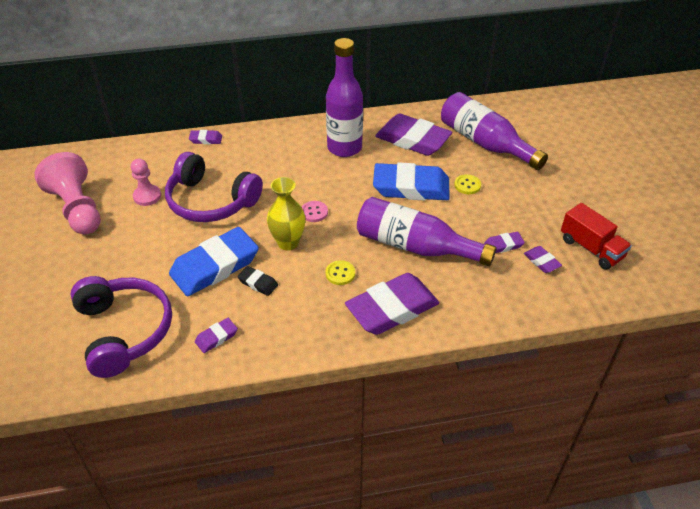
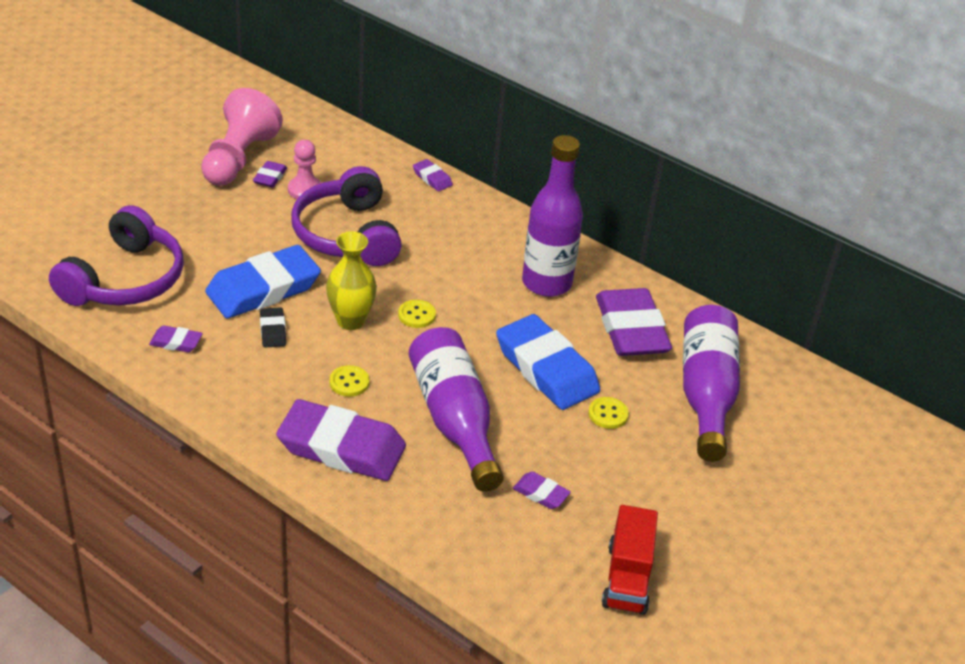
camera: 45 degrees right, 5 degrees down
blue eraser [169,227,259,296] -> blue eraser turned 45 degrees counterclockwise [205,245,321,318]
pink button [302,201,328,222] -> yellow button [398,300,436,328]
purple eraser [524,246,562,273] -> purple eraser moved to [253,161,287,187]

